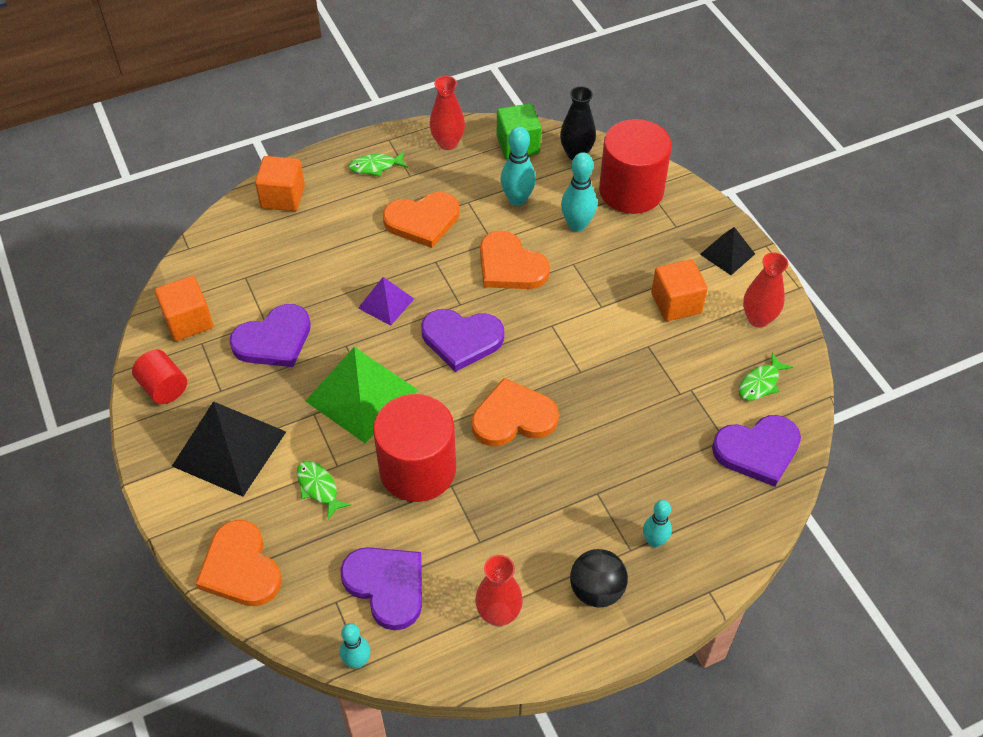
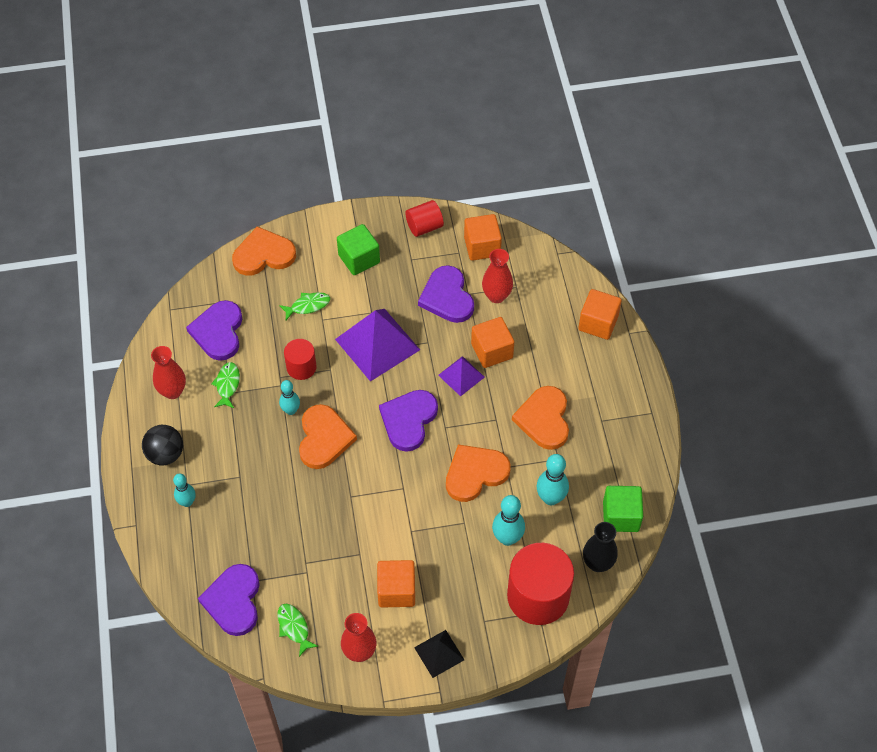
camera: 105 degrees right, 5 degrees up
black pyramid [172,401,286,497] -> green cube [337,224,380,275]
green pyramid [306,347,418,443] -> purple pyramid [335,309,420,382]
purple heart [340,547,422,630] -> purple heart turned 120 degrees clockwise [186,300,242,361]
turquoise bowling pin [340,623,371,668] -> turquoise bowling pin moved to [279,380,300,415]
green fish [348,151,408,177] -> green fish moved to [211,362,240,408]
red cylinder [373,394,456,502] -> red cylinder [284,339,317,380], size x0.53
red vase [430,76,465,150] -> red vase moved to [482,249,513,303]
none -> orange cube [471,317,514,368]

